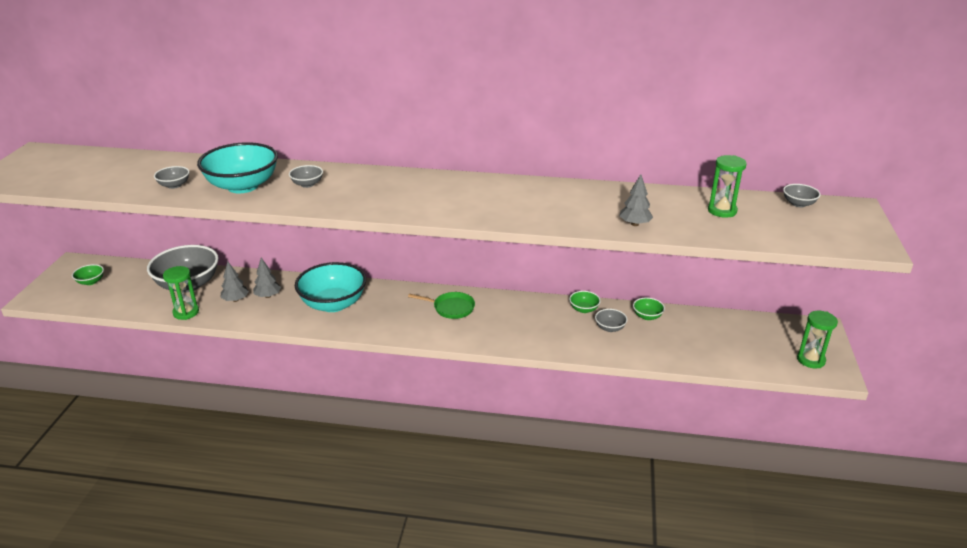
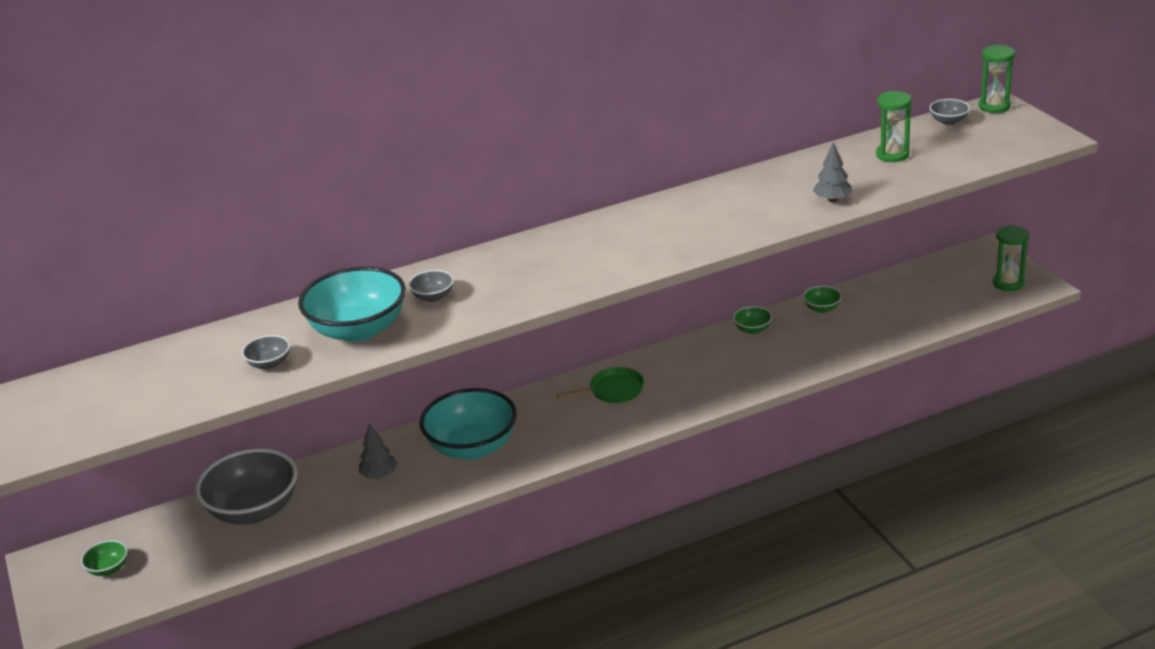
camera: 30 degrees left, 0 degrees up
green hourglass [163,266,199,320] -> green hourglass moved to [978,44,1015,113]
grey tree [220,262,249,302] -> none
grey bowl [595,309,627,332] -> none

